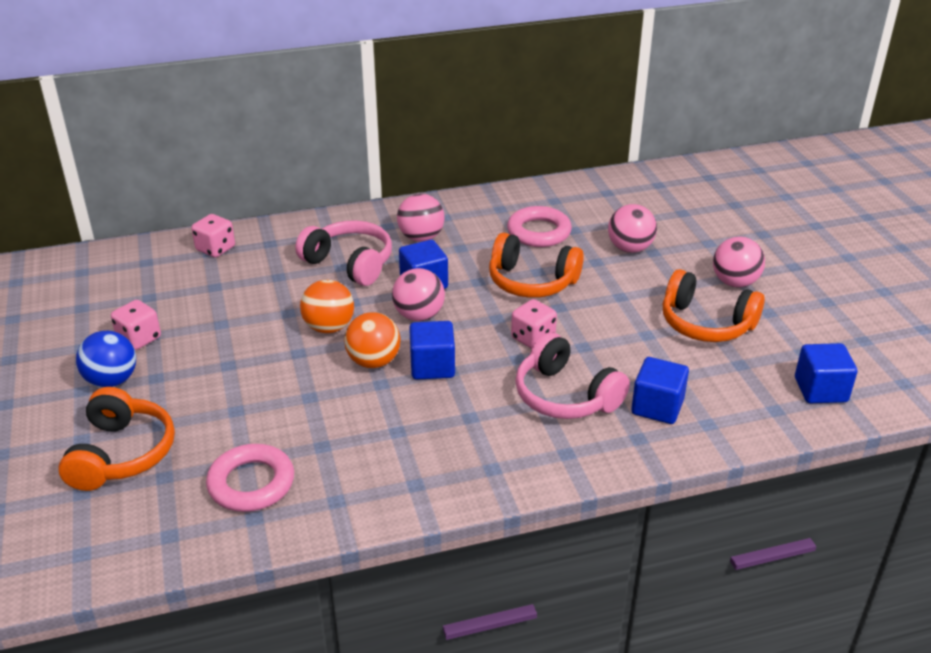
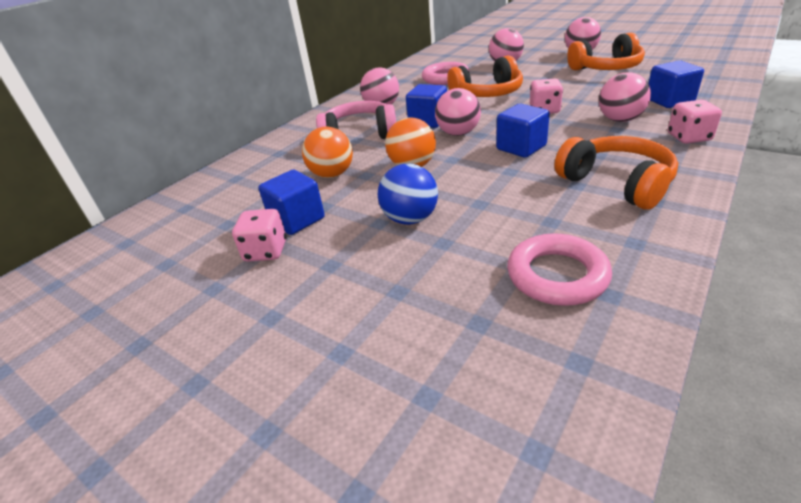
camera: 35 degrees left, 0 degrees up
orange headphones [58,387,175,491] -> orange headphones moved to [554,136,678,210]
blue ball [76,331,136,388] -> blue ball moved to [378,164,438,225]
pink dice [191,214,235,257] -> pink dice moved to [668,100,722,144]
orange ball [344,312,400,368] -> orange ball moved to [302,127,353,178]
pink headphones [515,332,630,419] -> pink ball [599,72,651,122]
blue cube [795,343,857,403] -> blue cube moved to [259,170,325,235]

